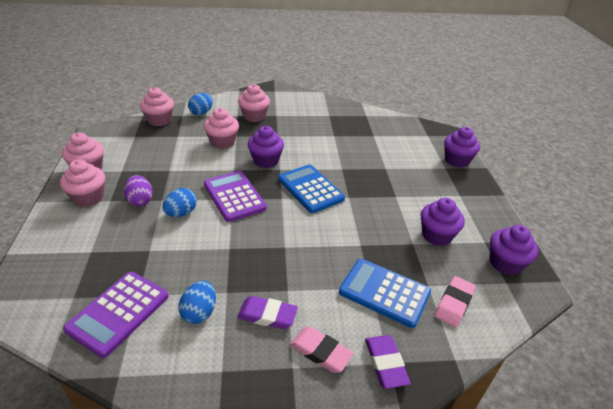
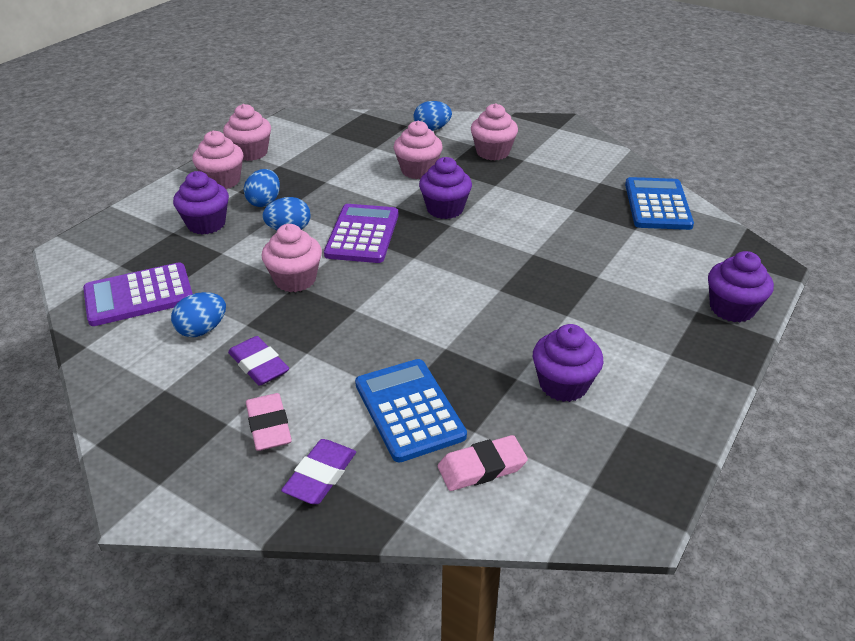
camera: 40 degrees right, 0 degrees up
purple egg [124,175,153,206] -> blue egg [244,169,280,207]
pink cupcake [140,87,174,126] -> pink cupcake moved to [262,224,322,292]
blue calculator [278,164,345,213] -> blue calculator moved to [625,177,694,230]
purple cupcake [490,225,538,275] -> purple cupcake moved to [173,171,229,235]

